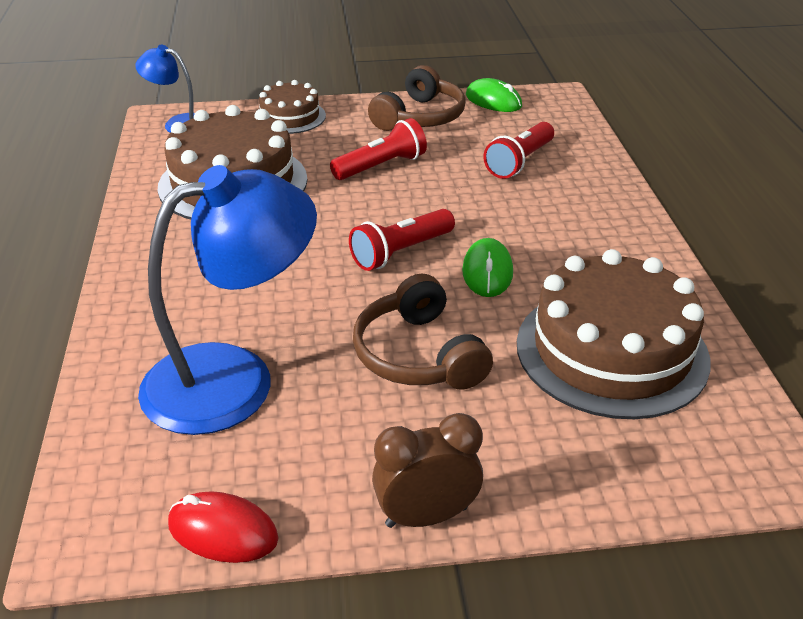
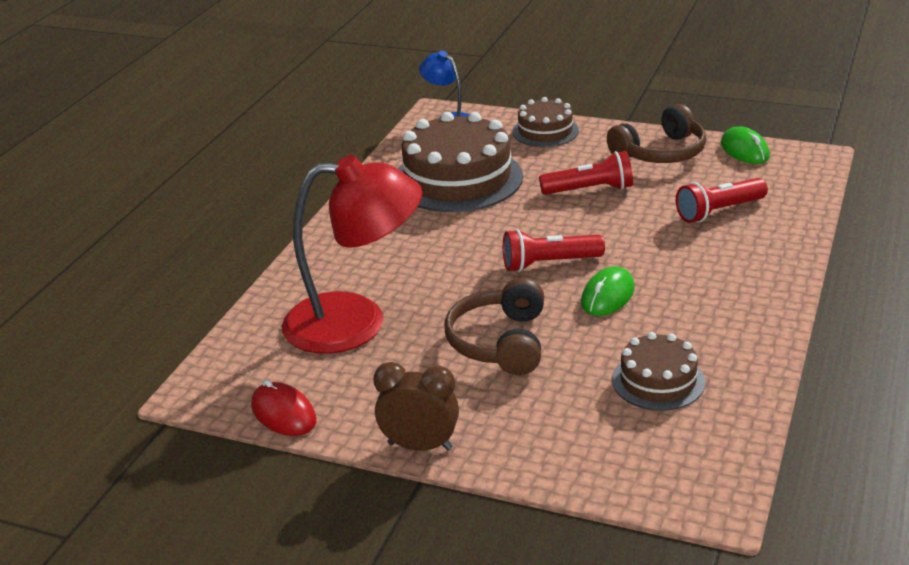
camera: 30 degrees right, 5 degrees down
blue lamp [138,165,317,435] -> red lamp [282,155,422,354]
brown cake [517,249,711,419] -> brown cake [612,332,705,411], size x0.54

